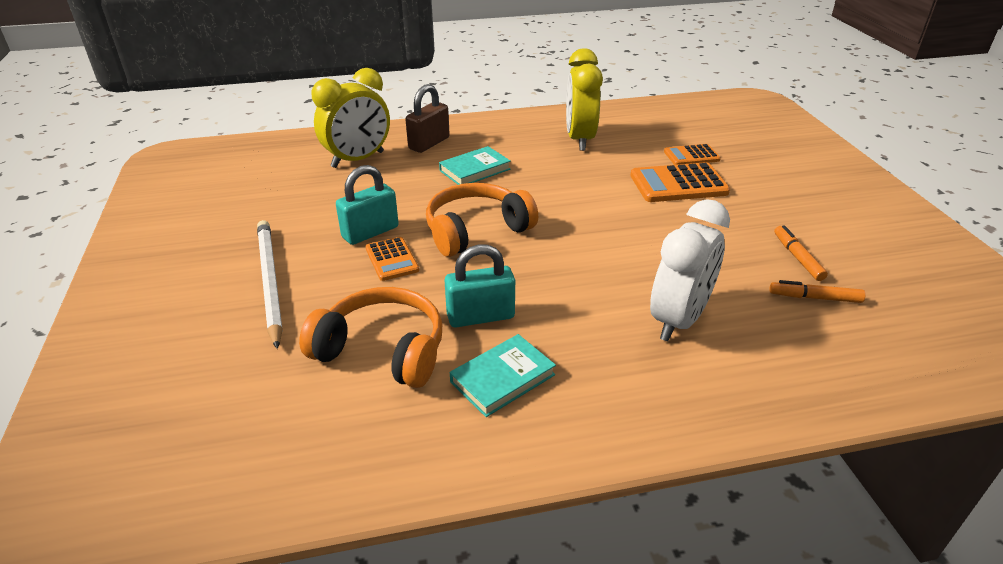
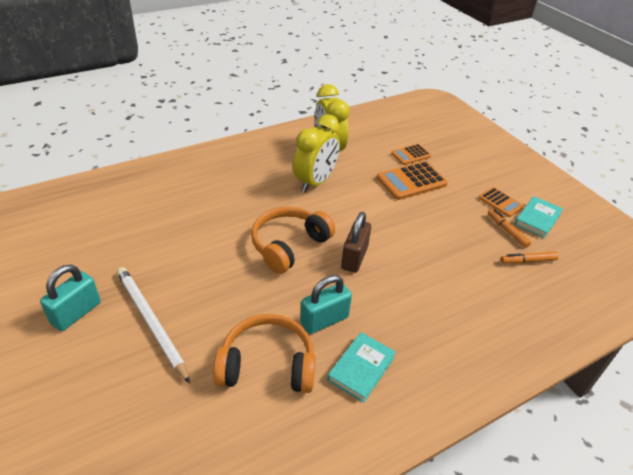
camera: 20 degrees left, 5 degrees up
yellow clock [311,68,390,168] -> yellow clock moved to [293,114,340,193]
turquoise padlock [336,165,399,245] -> turquoise padlock moved to [40,264,101,331]
orange calculator [366,237,419,281] -> orange calculator moved to [479,187,524,217]
brown padlock [405,84,450,153] -> brown padlock moved to [341,212,371,273]
turquoise book [439,146,511,185] -> turquoise book moved to [514,196,563,238]
white clock [650,199,730,341] -> none

